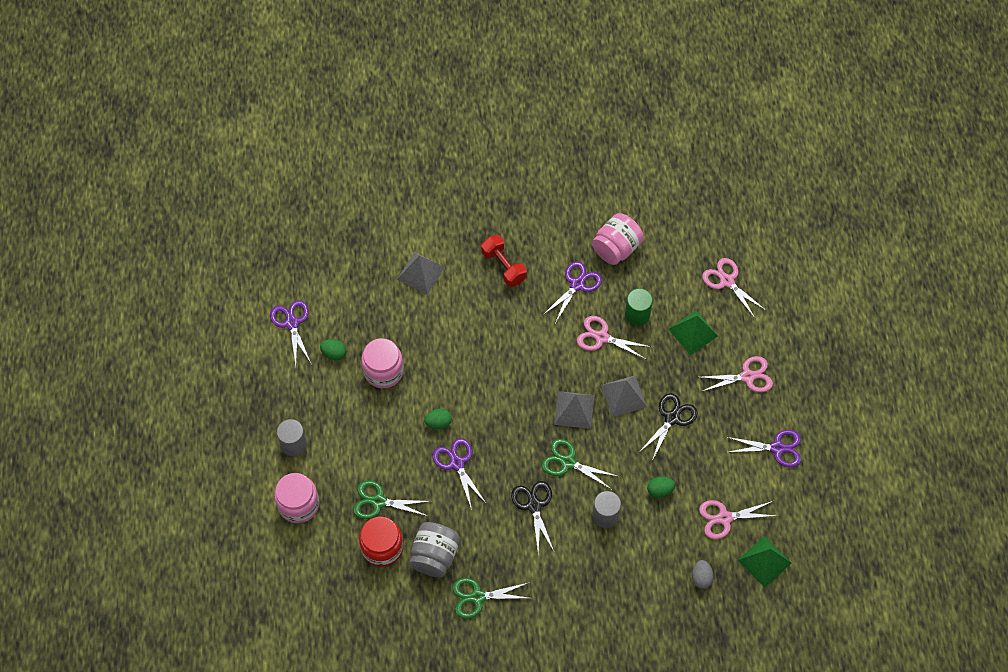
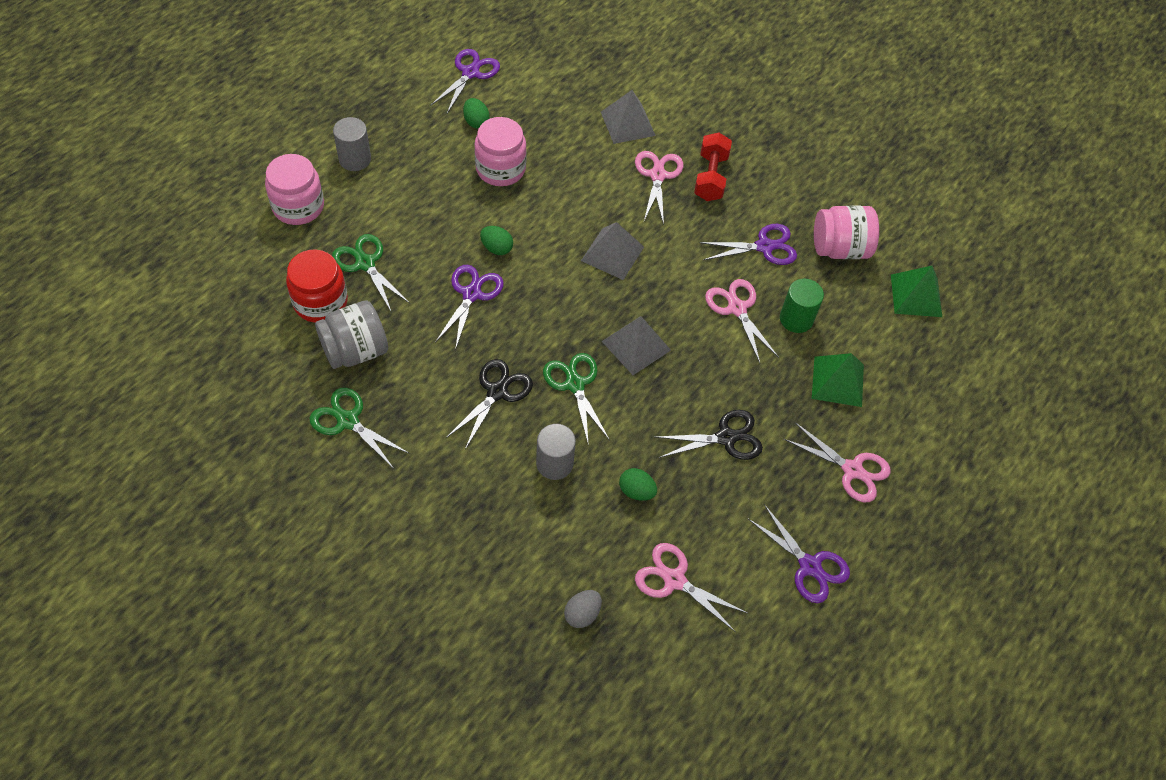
camera: 40 degrees right, 5 degrees down
grey pyramid [601,375,647,417] -> grey pyramid moved to [581,222,644,280]
pink scissors [702,258,767,318] -> pink scissors moved to [635,151,683,225]
green pyramid [738,536,791,587] -> green pyramid moved to [891,266,942,317]

